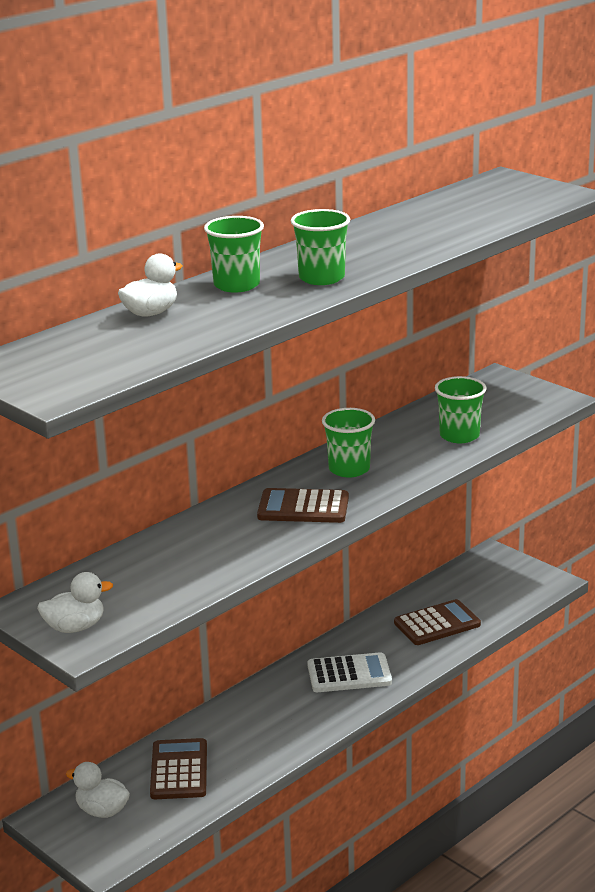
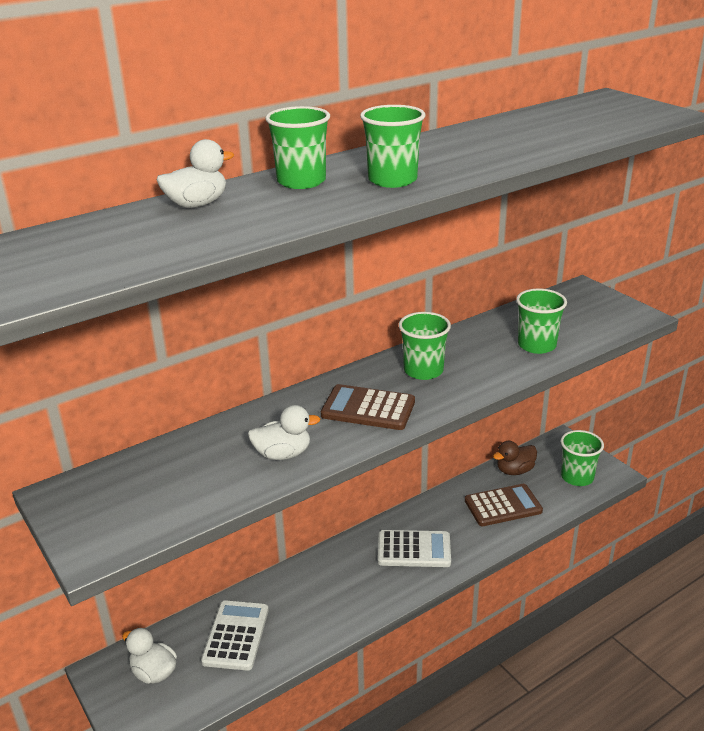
camera: 10 degrees right, 5 degrees up
white duck [37,572,113,633] -> white duck moved to [248,405,320,460]
brown calculator [150,738,207,799] -> white calculator [201,600,269,671]
none -> brown duck [493,441,537,475]
none -> green cup [561,430,604,486]

